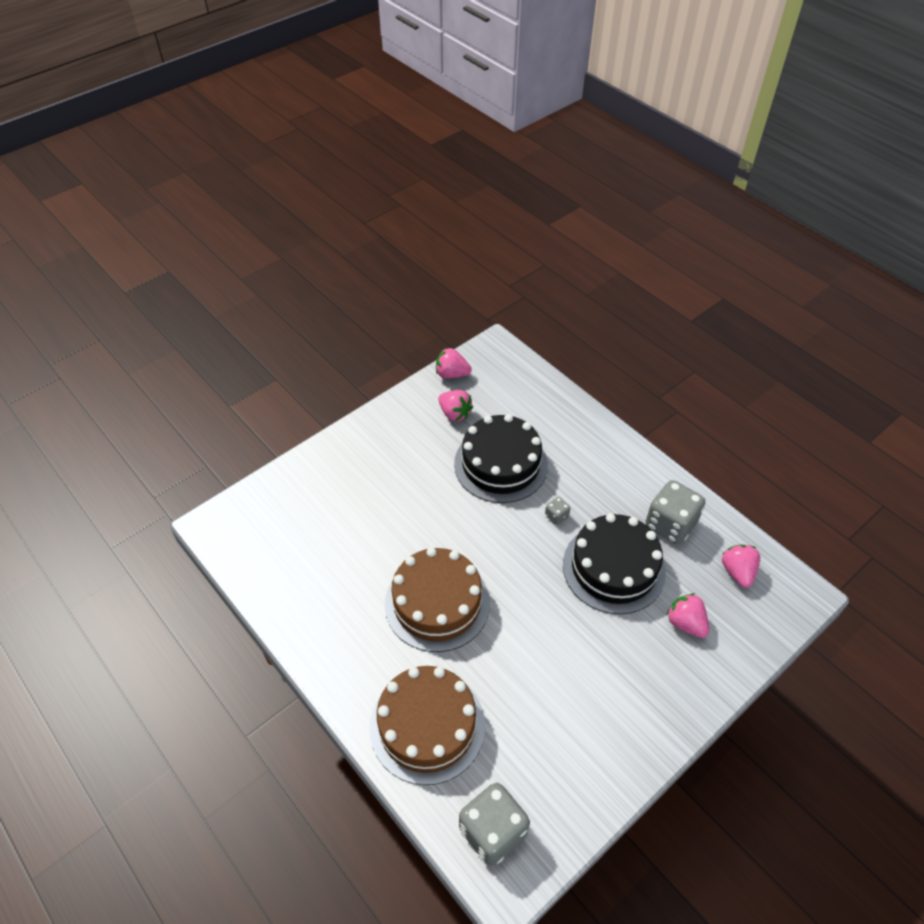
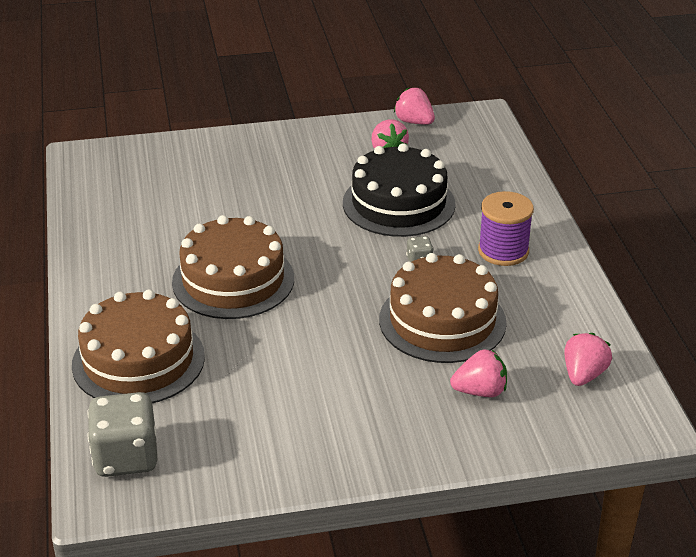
camera: 30 degrees right, 15 degrees down
black cake [563,513,666,614] -> brown cake [379,253,507,363]
grey dice [646,480,705,544] -> none
pink strawberry [666,593,709,638] -> pink strawberry turned 90 degrees clockwise [450,350,507,397]
none -> purple spool [478,191,534,266]

